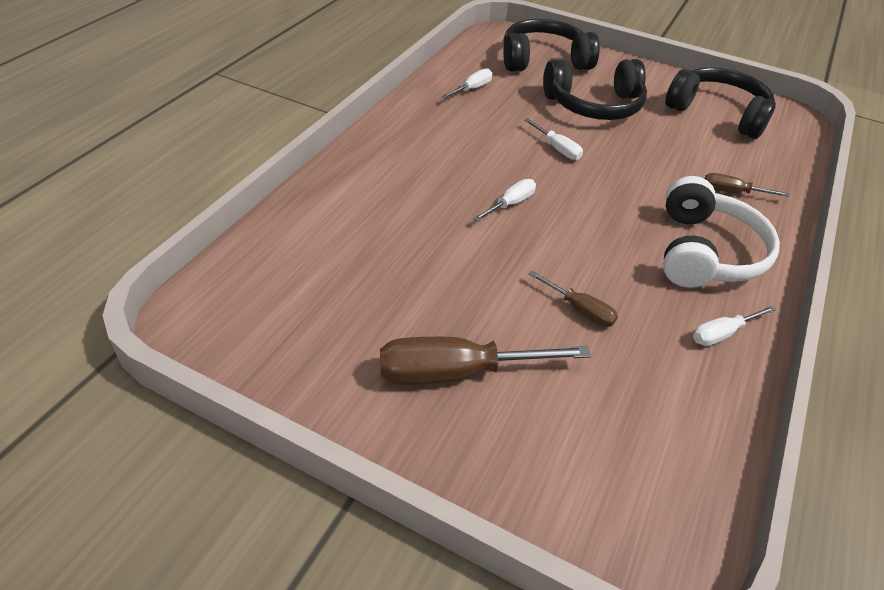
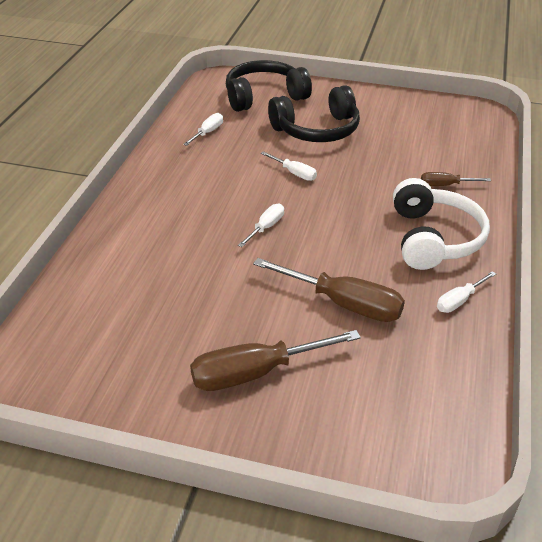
camera: 10 degrees left, 5 degrees down
brown screwdriver [529,271,618,327] -> brown screwdriver [253,258,405,322], size x1.90
black headphones [665,67,776,139] -> none

